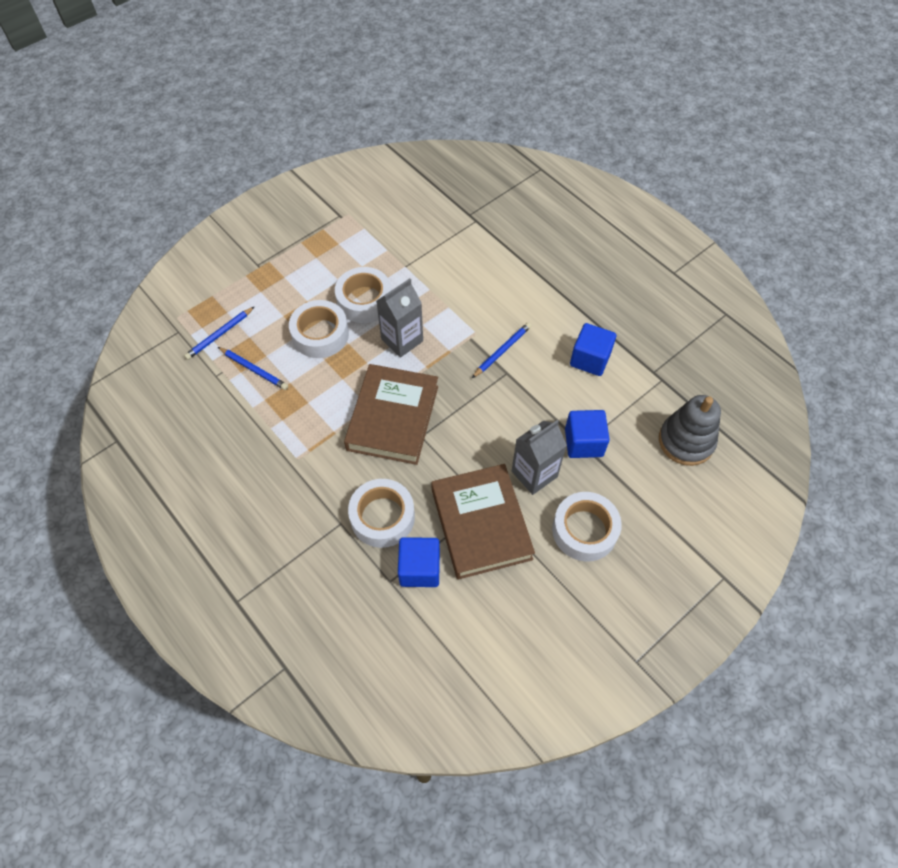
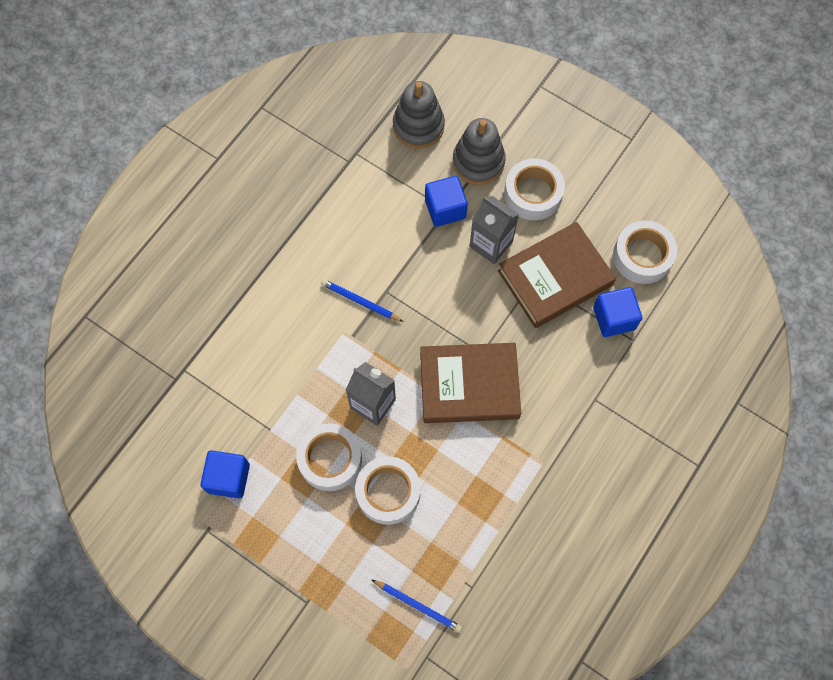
camera: 105 degrees left, 10 degrees up
blue pencil [218,347,288,390] -> none
white tape [348,479,415,548] -> white tape moved to [613,220,677,284]
blue cube [570,323,616,376] -> blue cube moved to [200,450,250,499]
none -> grey stacking toy [453,118,506,185]

